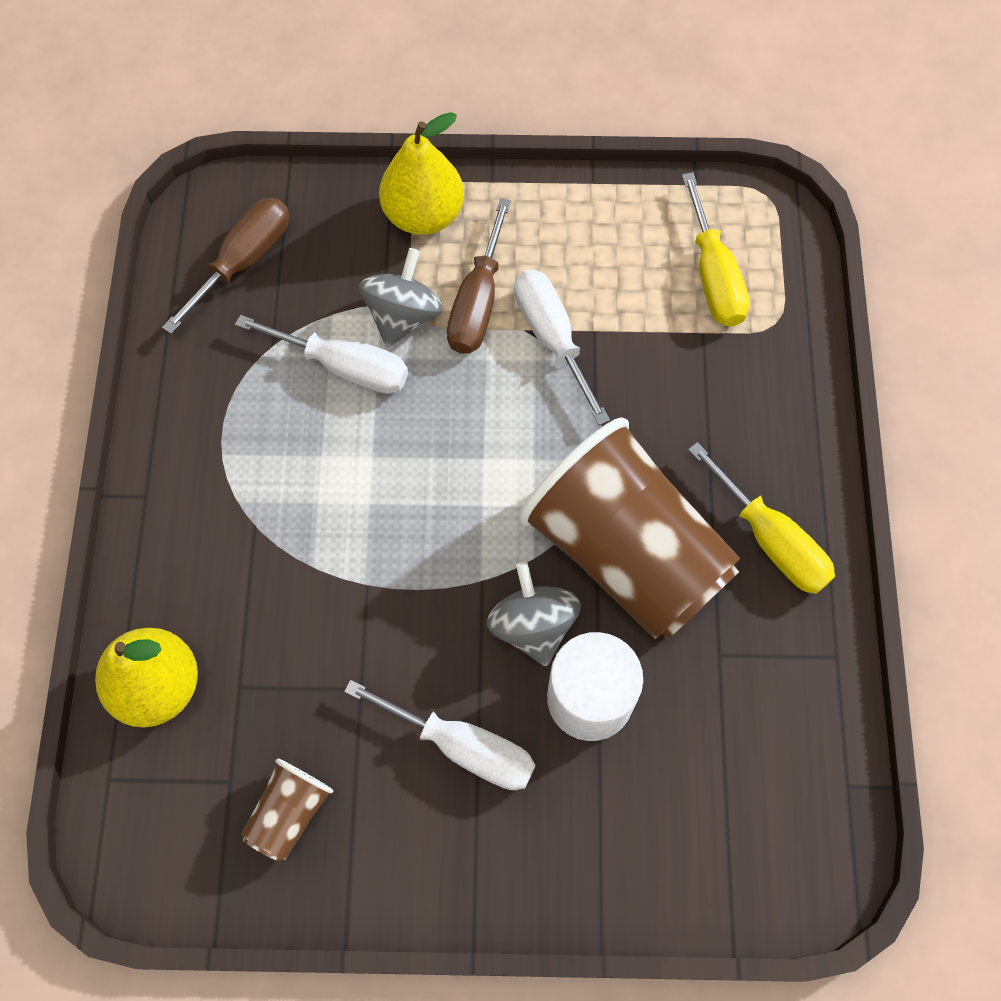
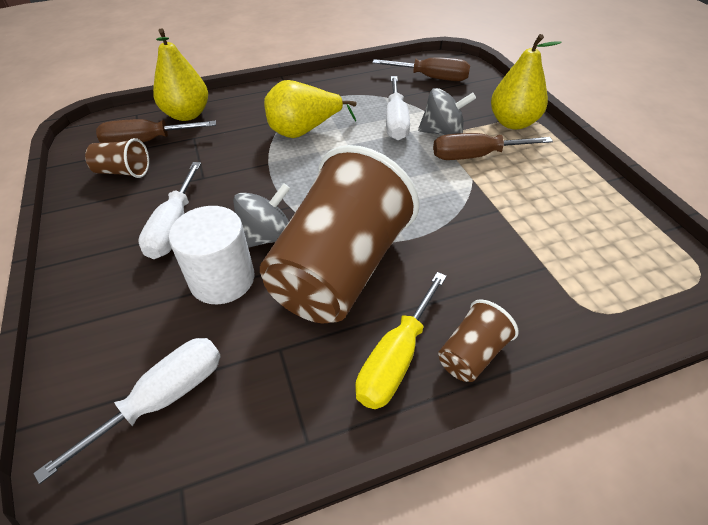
camera: 70 degrees right, 20 degrees down
white screwdriver [514,269,610,425] -> white screwdriver moved to [33,338,221,484]
yellow screwdriver [682,172,750,327] -> none
none -> brown screwdriver [96,119,216,143]
none -> yellow pear [264,80,357,138]
none -> brown cup [438,299,519,382]

